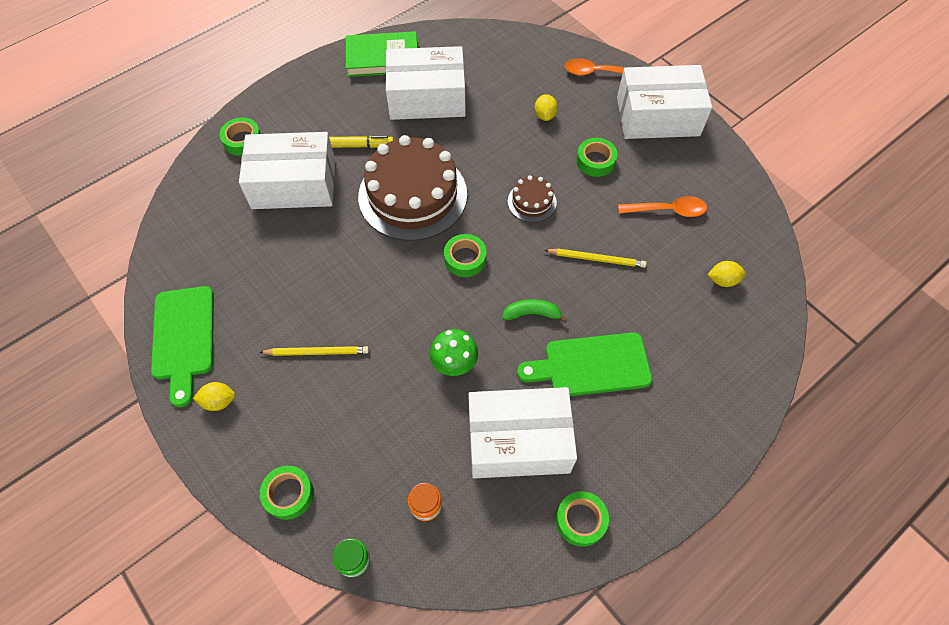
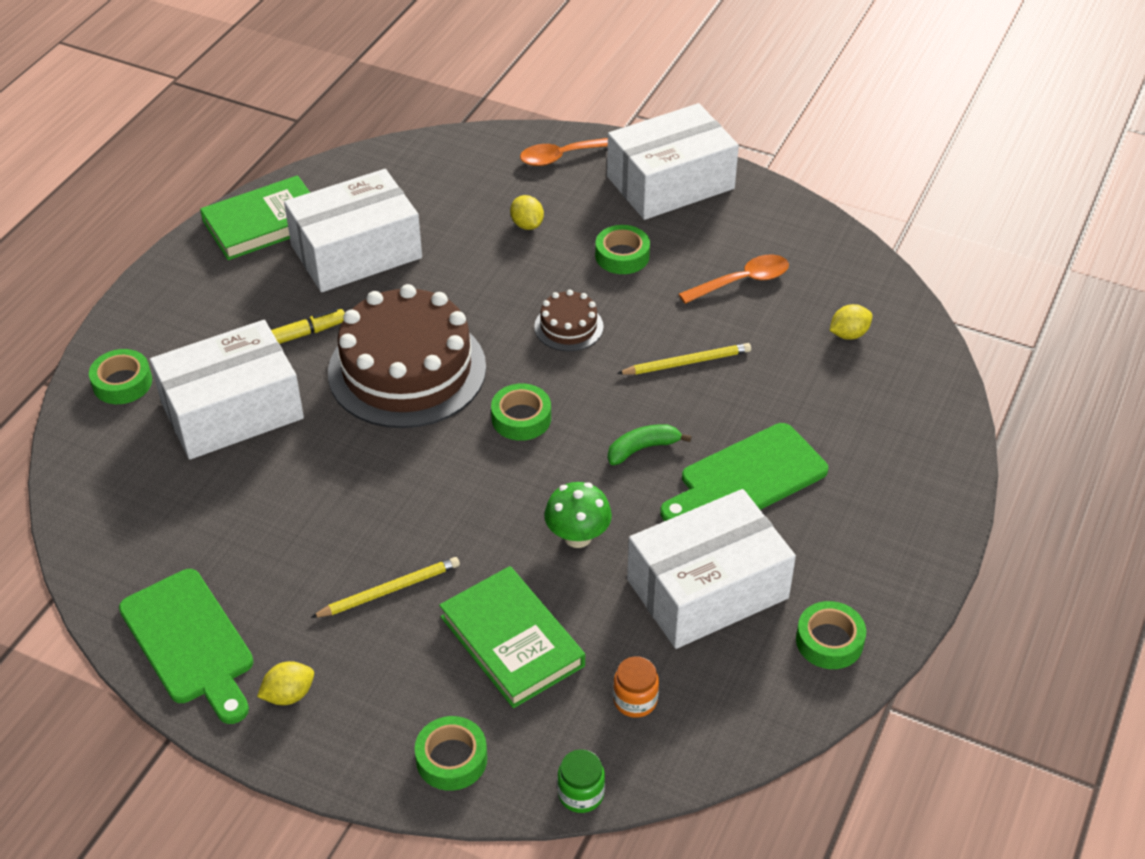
camera: 25 degrees left, 15 degrees down
none -> green book [439,566,585,708]

